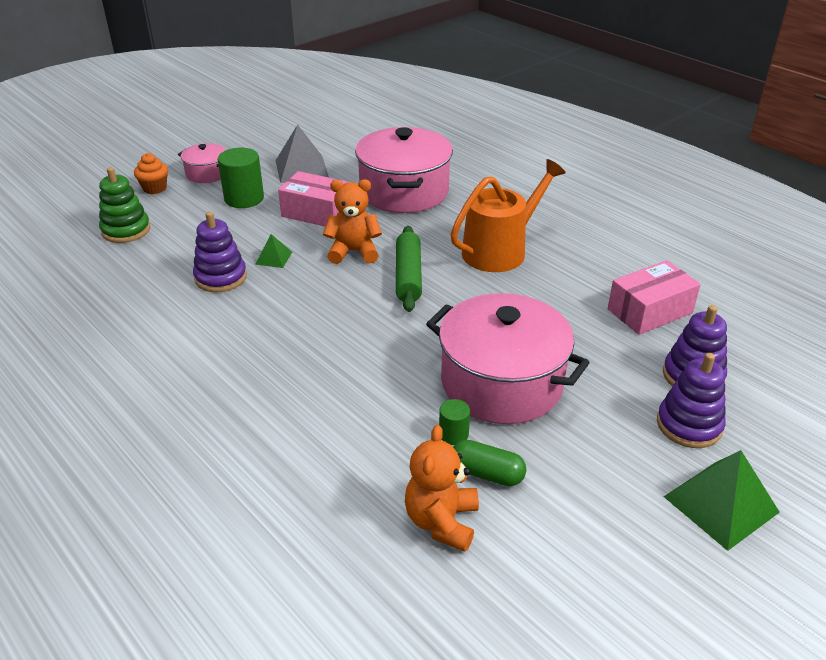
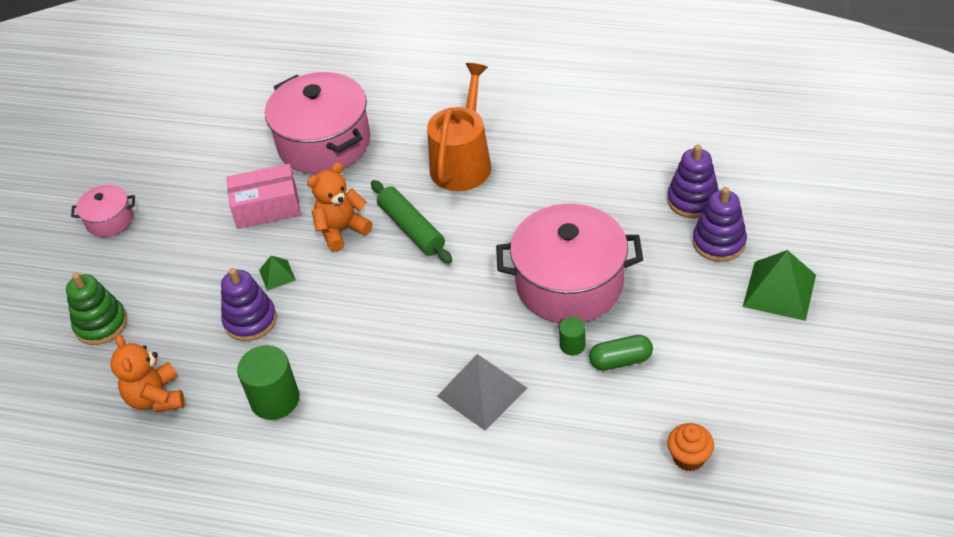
camera: 30 degrees left, 10 degrees up
orange cupcake [134,153,168,194] -> orange cupcake moved to [667,423,714,471]
green cylinder [218,147,264,208] -> green cylinder moved to [237,345,299,420]
grey pyramid [275,124,329,183] -> grey pyramid moved to [437,354,527,430]
orange teddy bear [405,425,479,552] -> orange teddy bear moved to [110,335,185,412]
pink box [608,260,701,335] -> none

